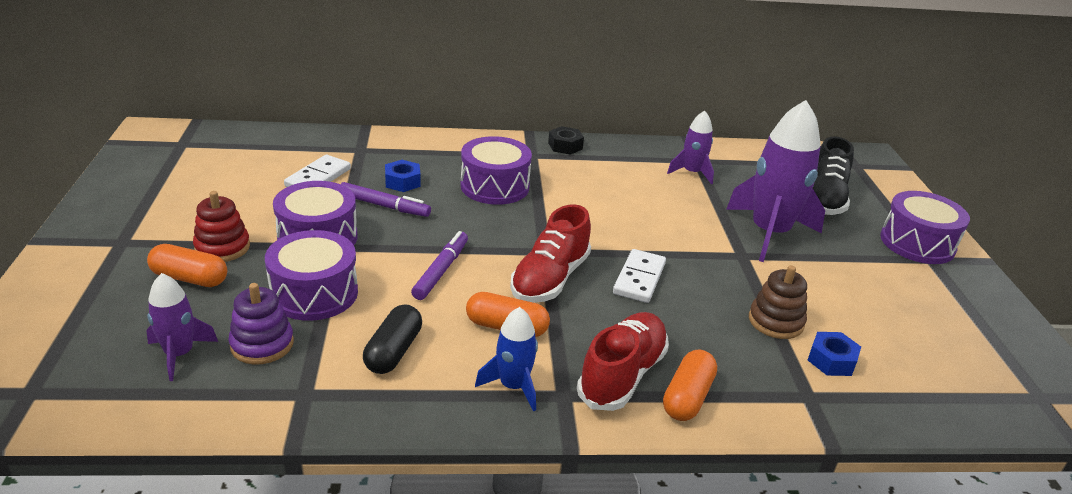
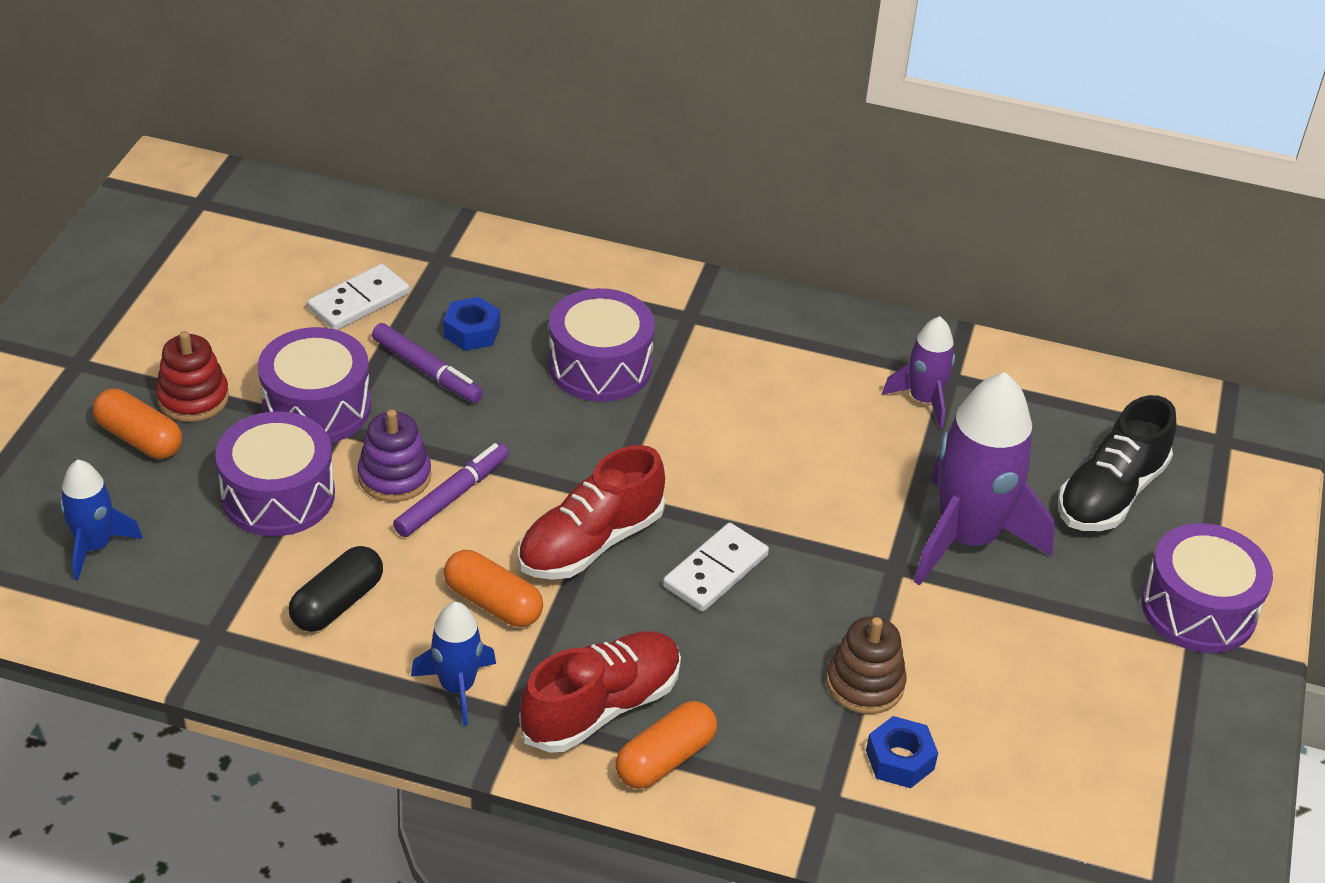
camera: 20 degrees right, 10 degrees up
purple rocket [146,273,218,381] -> blue rocket [60,460,143,580]
purple stacking toy [228,283,294,365] -> purple stacking toy moved to [358,409,431,502]
black nut [548,126,584,155] -> none

